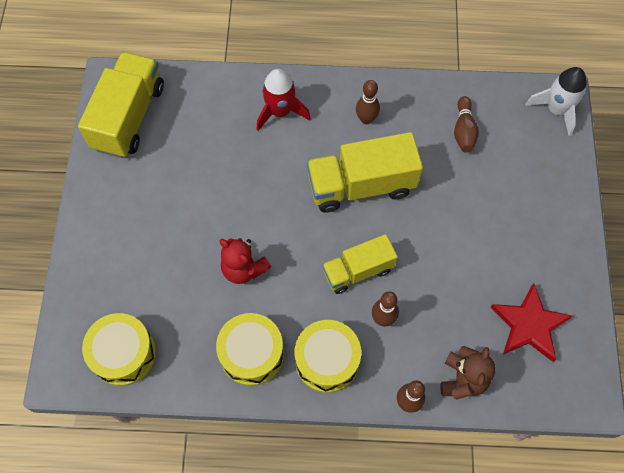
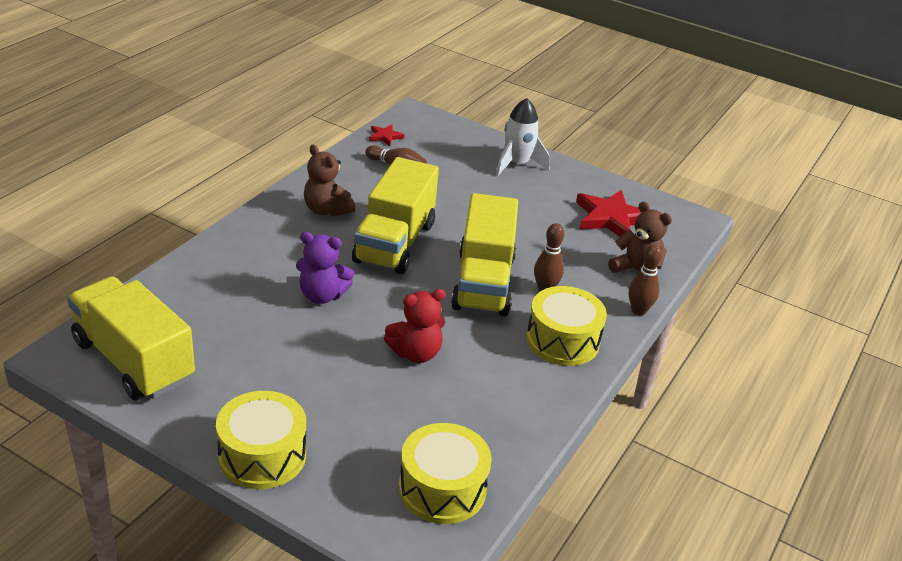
camera: 65 degrees left, 30 degrees down
yellow drum [216,313,284,386] -> yellow drum moved to [216,391,306,489]
red rocket [256,69,311,131] -> none
yellow truck [322,234,398,294] -> yellow truck [451,193,518,316], size x1.59
brown bowling pin [356,80,380,124] -> brown teddy bear [304,145,355,217]
white rocket [526,67,587,136] -> white rocket moved to [496,98,550,176]
none -> purple teddy bear [296,232,354,304]
none -> red star [369,124,404,146]

